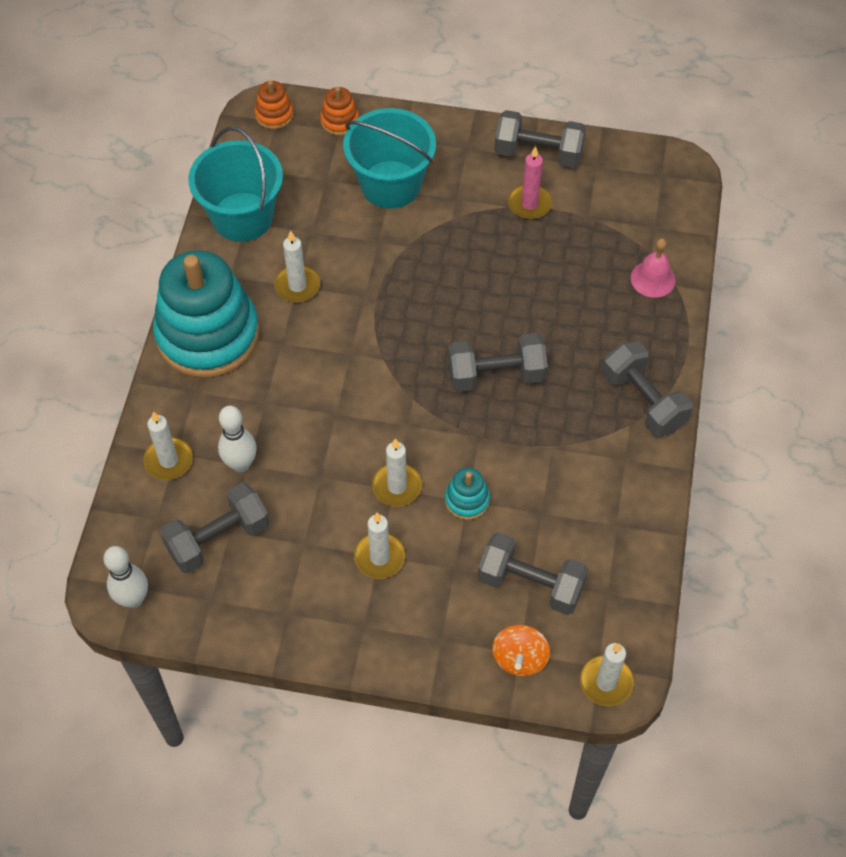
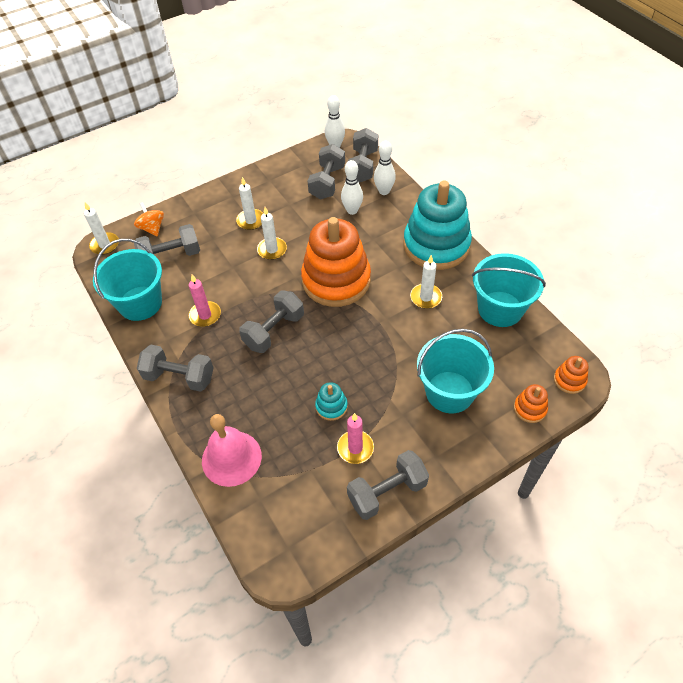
camera: 140 degrees right, 5 degrees down
white candle [143,411,193,480] -> white bowling pin [374,141,396,195]
turquoise stacking toy [445,468,490,520] -> turquoise stacking toy moved to [315,382,348,421]
pink bell [631,238,676,298] -> pink bell [202,414,262,487], size x1.65
none -> turquoise bucket [93,239,162,321]
none -> pink candle [189,275,221,327]
none -> orange stacking toy [301,217,371,307]
none -> grey dumbbell [348,128,378,183]

